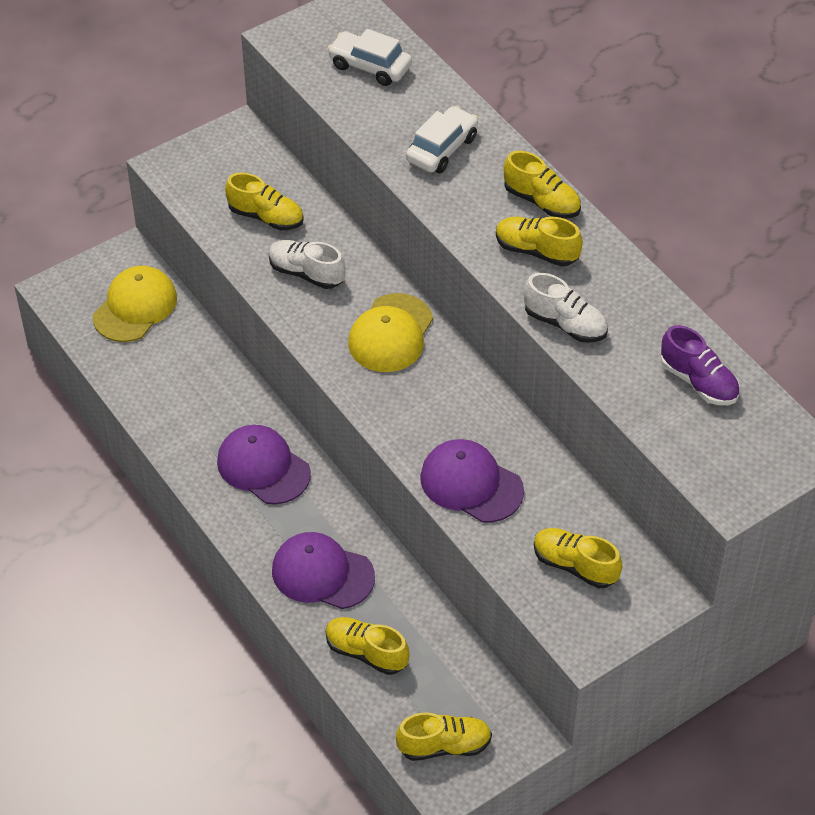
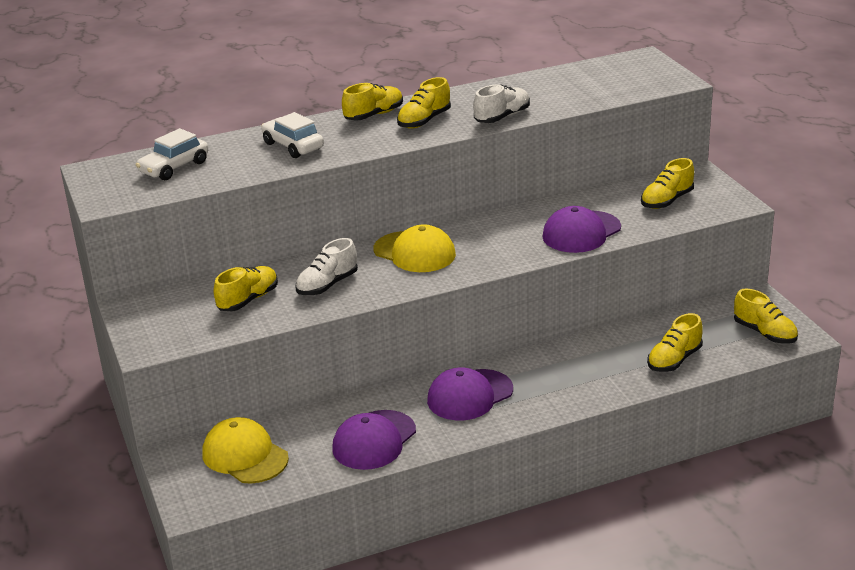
camera: 75 degrees left, 20 degrees down
purple cap [272,532,375,609] -> purple cap moved to [332,410,416,470]
yellow shoe [396,712,492,761] -> yellow shoe turned 135 degrees clockwise [734,288,798,344]
purple shoe [661,325,740,405] -> none

